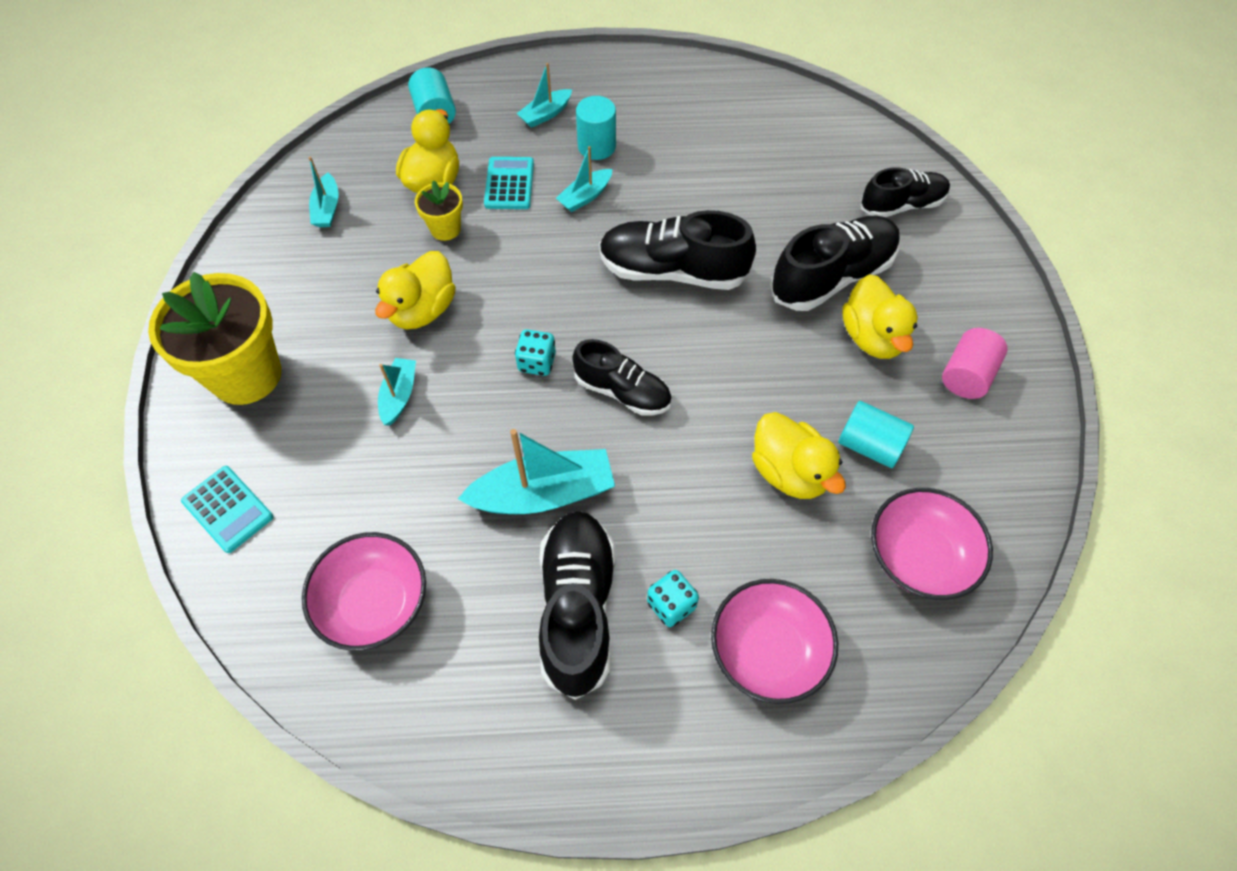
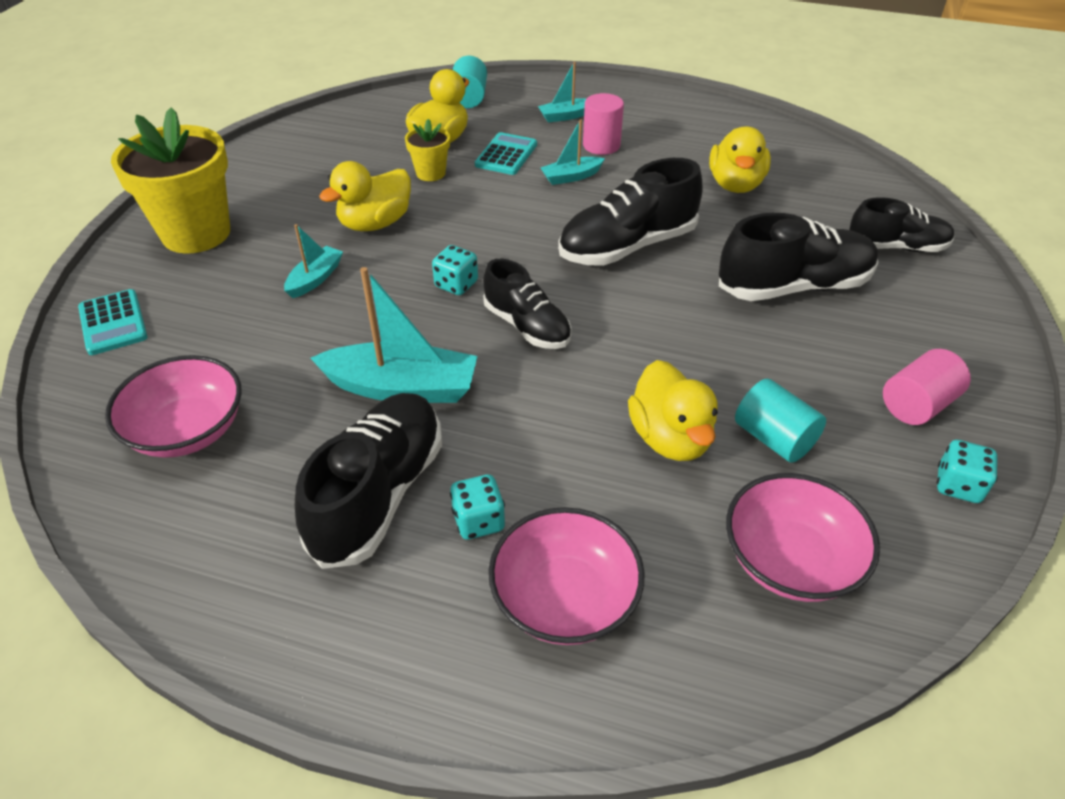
camera: 20 degrees right, 15 degrees down
turquoise boat [309,157,338,227] -> none
turquoise cylinder [576,96,616,160] -> pink cylinder [583,93,624,155]
black shoe [599,210,756,290] -> black shoe turned 60 degrees counterclockwise [558,158,702,266]
yellow duck [842,274,918,359] -> yellow duck moved to [709,126,771,193]
none -> turquoise dice [937,440,998,503]

